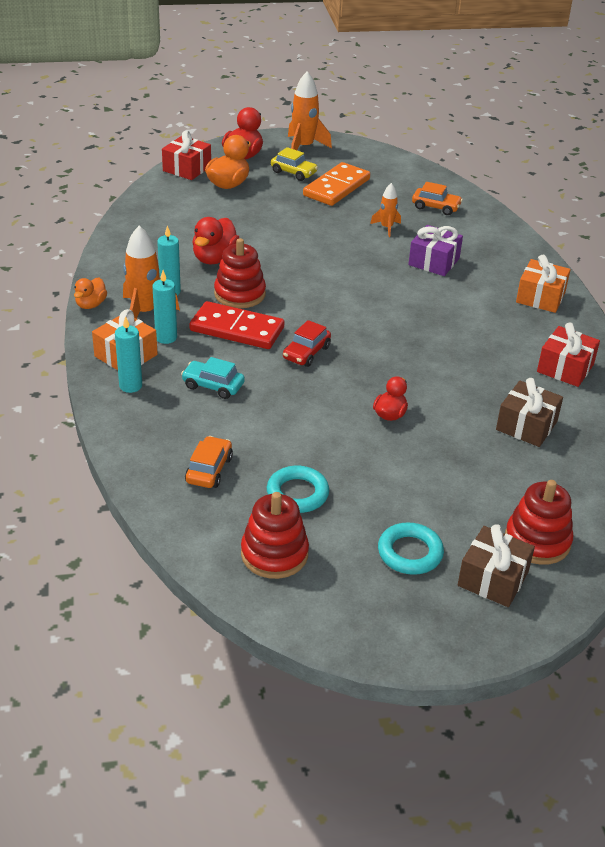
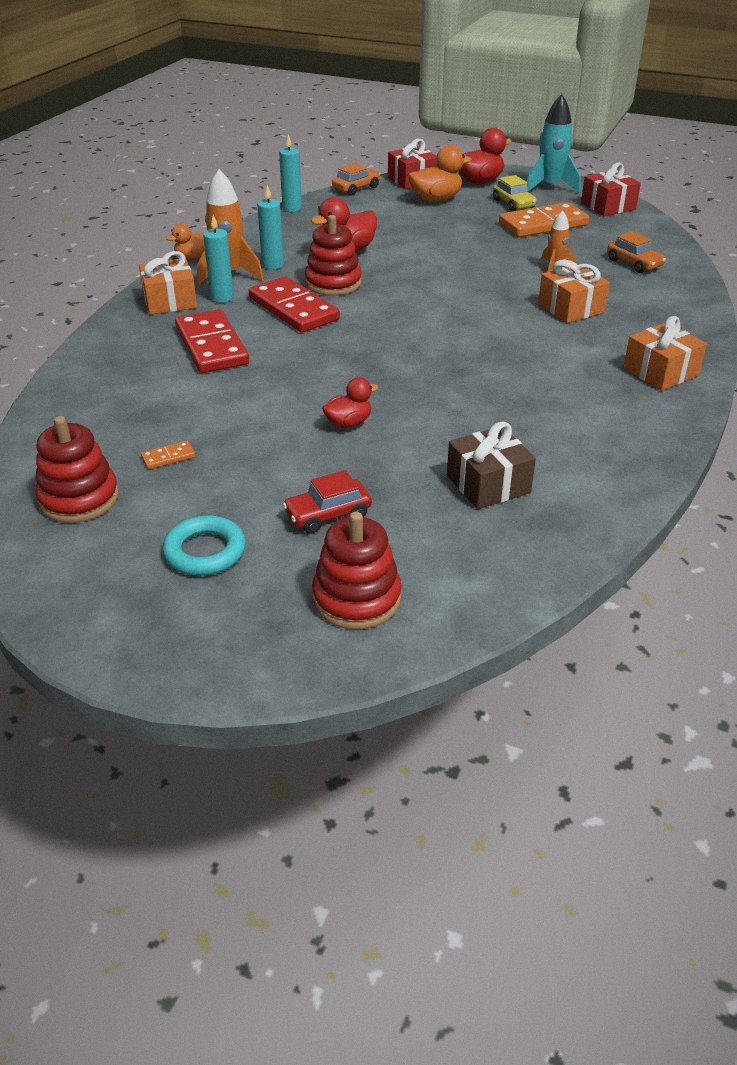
camera: 35 degrees right, 0 degrees up
turquoise candle [115,316,142,393] -> turquoise candle moved to [279,134,302,212]
turquoise car [181,357,245,399] -> red domino [175,309,249,373]
orange car [185,436,233,488] -> orange car moved to [332,163,380,195]
turquoise ring [267,466,329,513] -> orange domino [141,441,195,469]
red car [283,320,331,367] -> red car moved to [282,470,372,534]
orange rocket [288,71,332,150] -> turquoise rocket [527,94,581,193]
purple gift [408,225,463,276] -> orange gift [538,260,610,323]
brown gift [458,524,535,607] -> none
red gift [537,322,600,387] -> red gift moved to [581,163,641,216]

